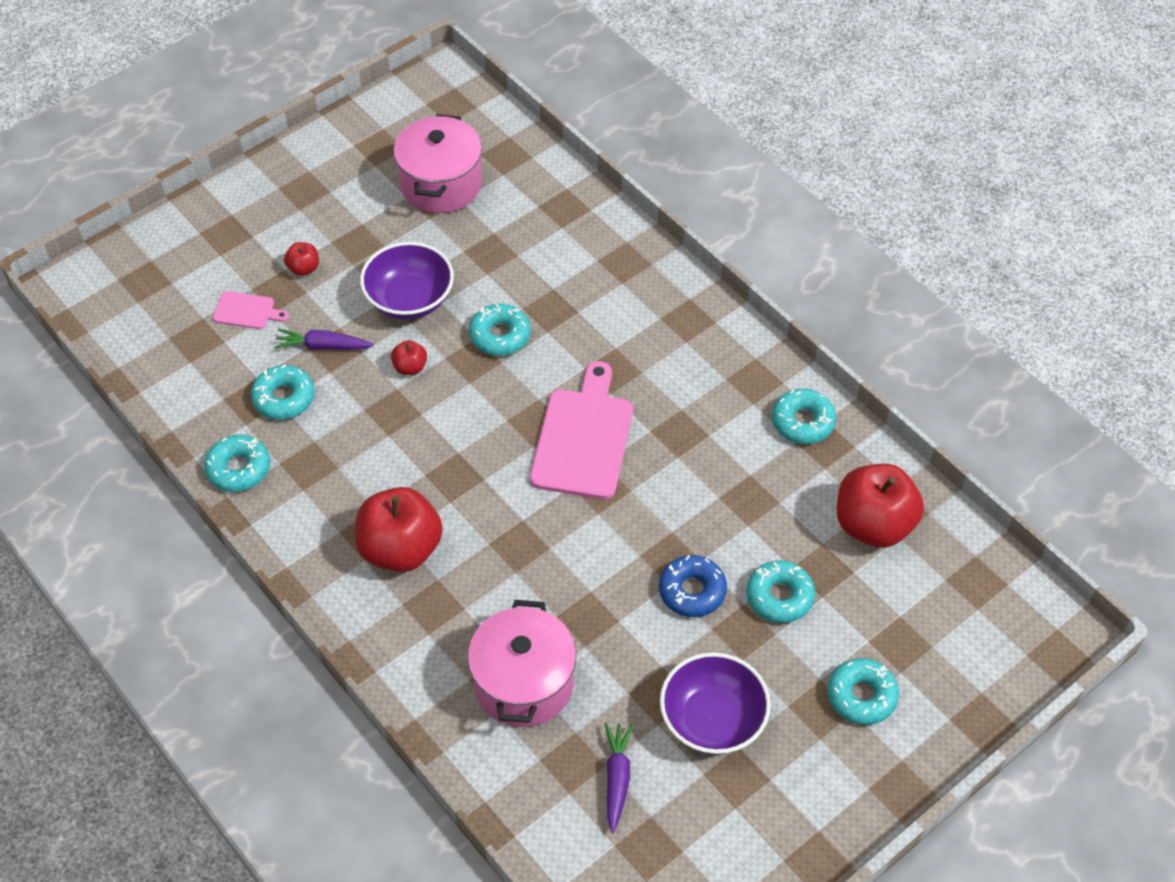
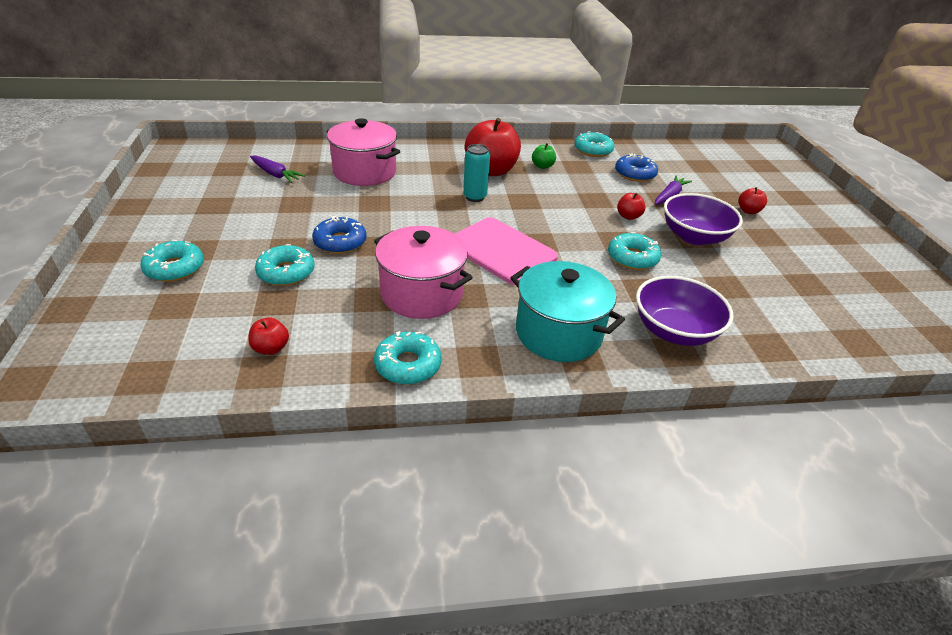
camera: 120 degrees right, 15 degrees down
pink cutting board [213,291,289,329] -> none
turquoise donut [251,364,315,420] -> blue donut [615,153,658,182]
pink pot [393,114,482,213] -> pink pot moved to [374,226,473,319]
purple bowl [660,652,771,754] -> purple bowl moved to [636,276,733,346]
red apple [837,464,924,548] -> red apple [248,318,289,355], size x0.45
none -> turquoise can [463,144,490,202]
none -> turquoise pot [511,261,625,362]
none -> green apple [532,143,556,169]

